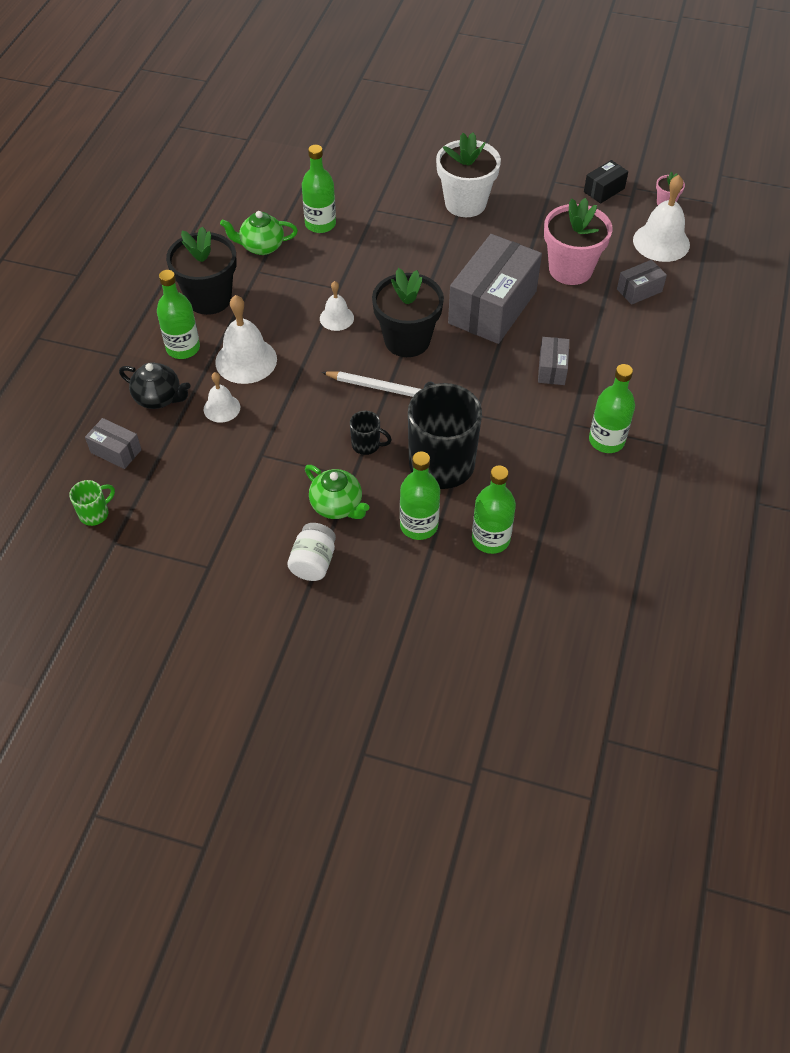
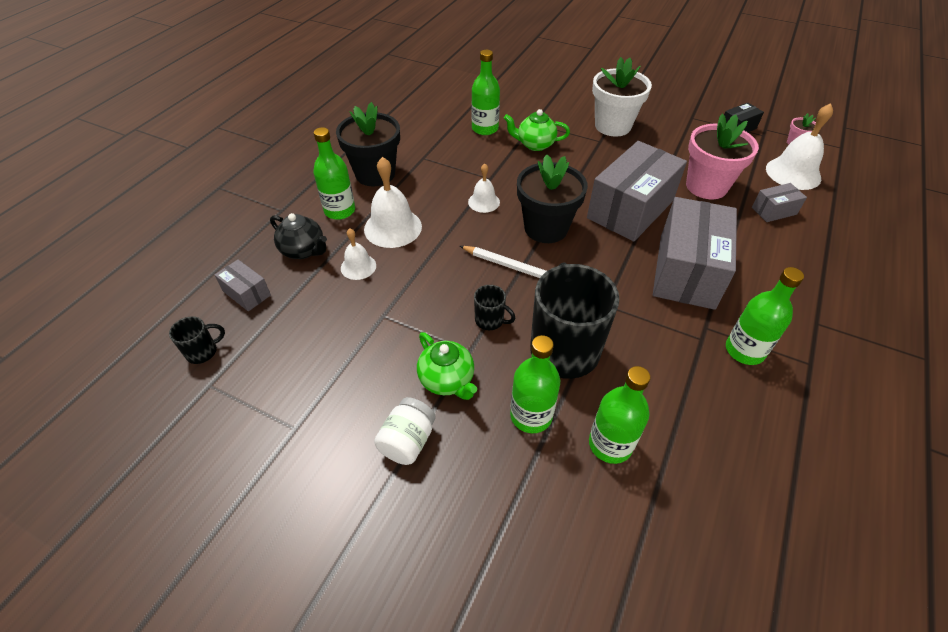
camera: 10 degrees right, 5 degrees down
green mug [69,480,115,526] -> black mug [169,316,225,364]
green teapot [220,211,298,255] -> green teapot moved to [504,109,570,151]
grey box [538,337,569,385] -> grey box [653,197,737,310], size x2.21

